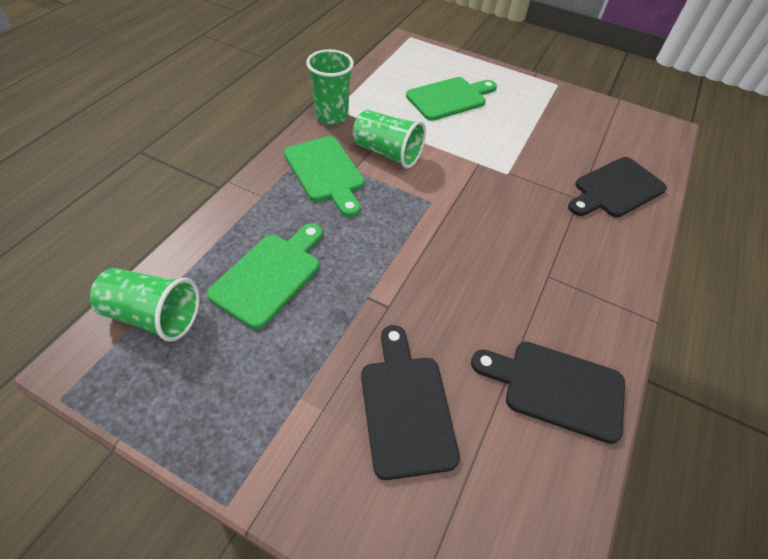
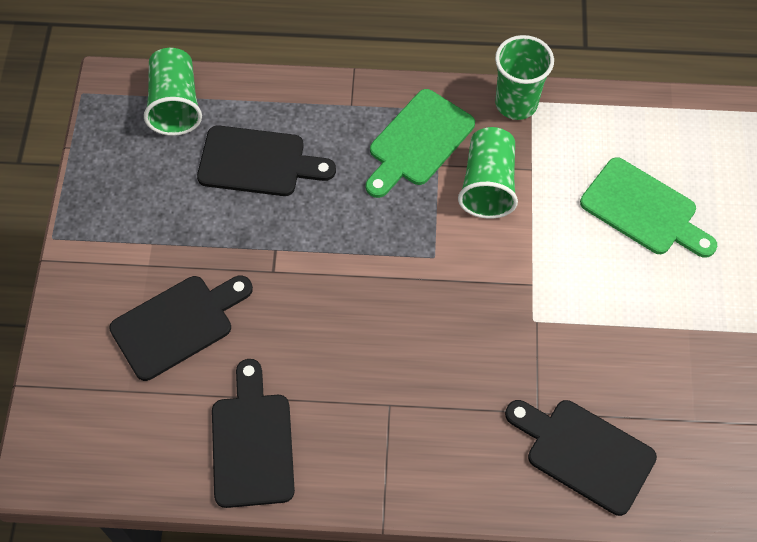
camera: 70 degrees right, 10 degrees up
green cutting board [207,224,323,329] -> black cutting board [197,125,336,196]

